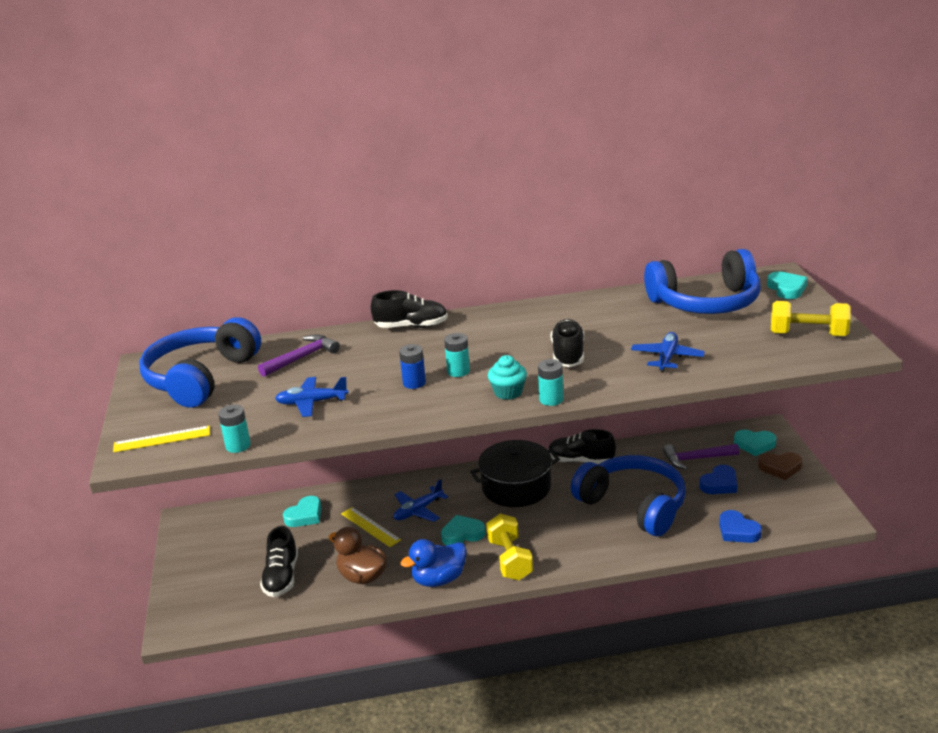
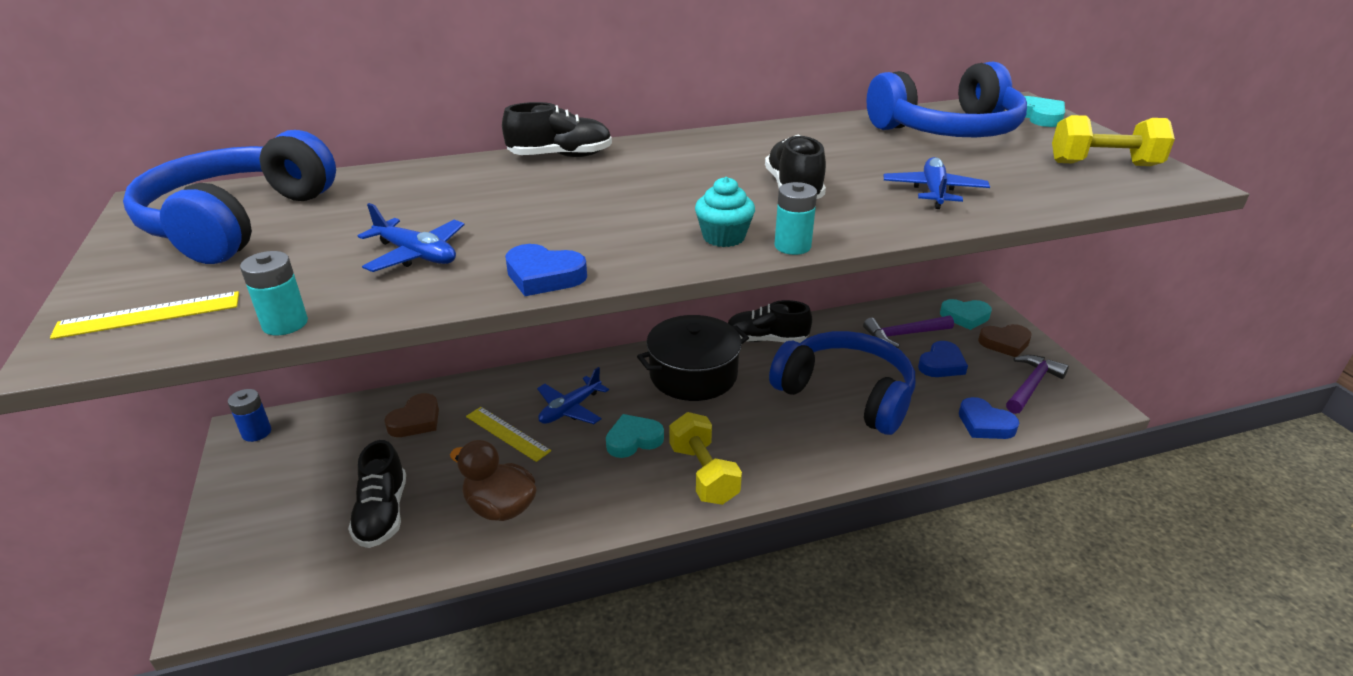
camera: 10 degrees left, 5 degrees up
purple hammer [258,334,340,377] -> purple hammer moved to [1006,355,1069,414]
blue plane [275,377,349,417] -> blue plane turned 135 degrees counterclockwise [358,203,465,272]
turquoise heart [283,496,322,527] -> brown heart [384,393,439,437]
blue battery [399,344,426,389] -> blue battery moved to [228,389,271,442]
blue duck [400,539,467,587] -> none
turquoise battery [444,333,470,377] -> none
none -> blue heart [505,244,587,296]

